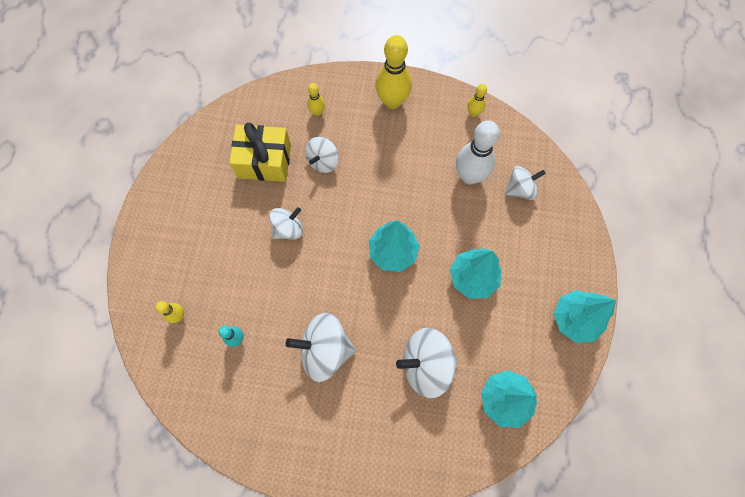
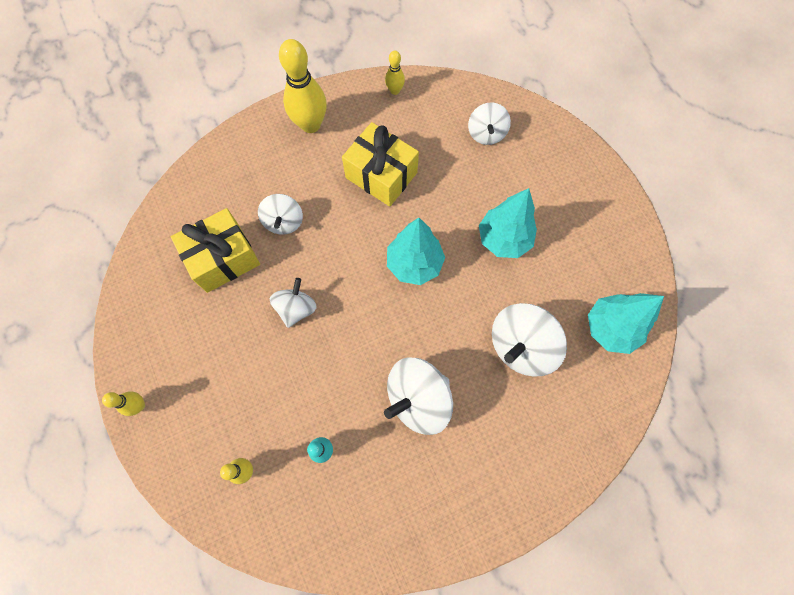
camera: 35 degrees left, 0 degrees up
yellow bowling pin [307,83,325,116] -> yellow bowling pin moved to [102,392,145,416]
white bowling pin [456,120,500,184] -> none
white spinning top [505,166,546,200] -> white spinning top turned 150 degrees clockwise [468,102,511,145]
turquoise tree [554,290,616,343] -> none
none -> yellow gift [342,122,419,207]

